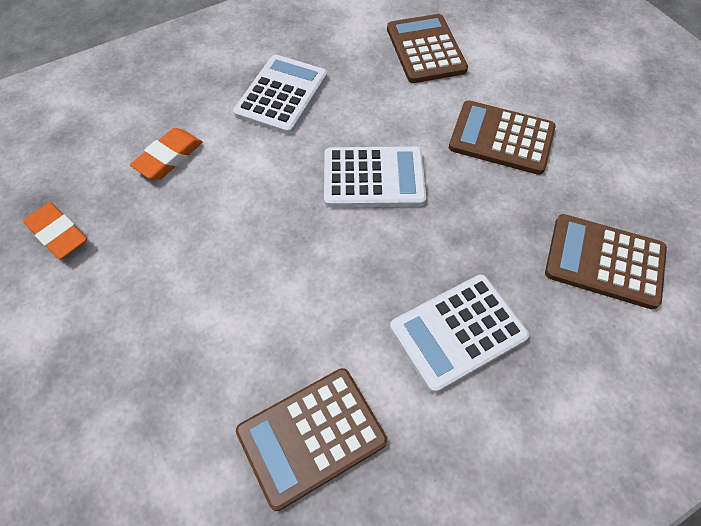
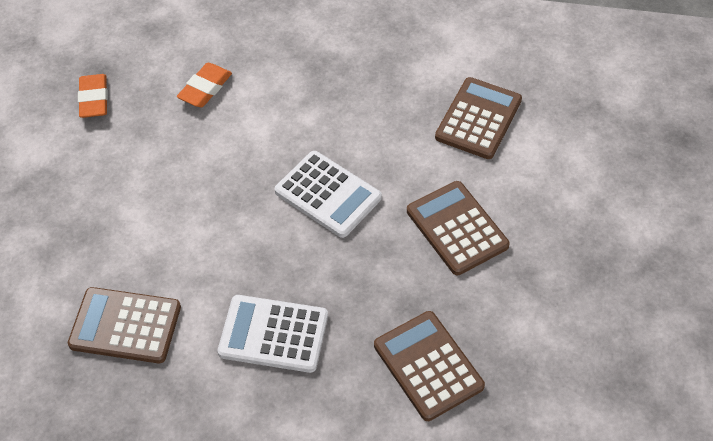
camera: 40 degrees right, 5 degrees down
orange eraser [130,128,202,180] -> orange eraser turned 45 degrees counterclockwise [177,63,232,107]
white calculator [233,55,327,134] -> none

